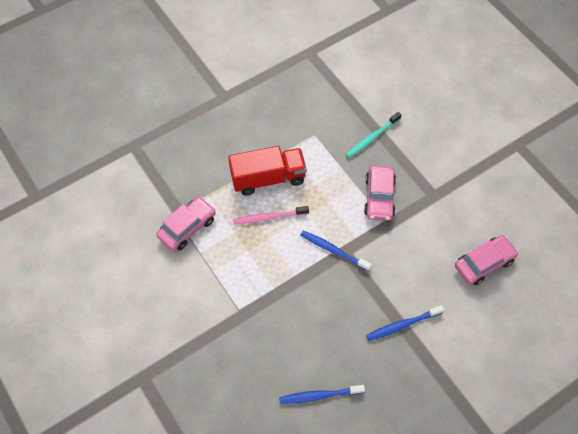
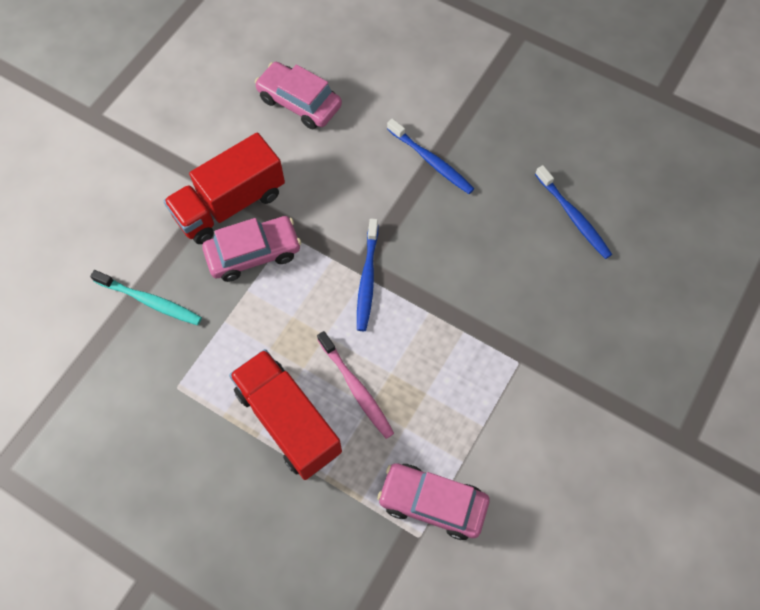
camera: 115 degrees left, 5 degrees up
none -> red truck [164,133,285,244]

